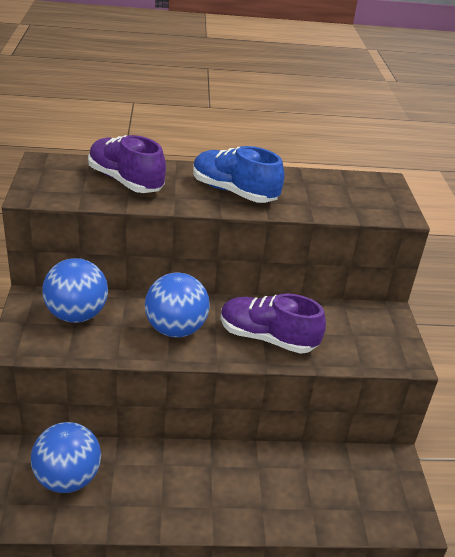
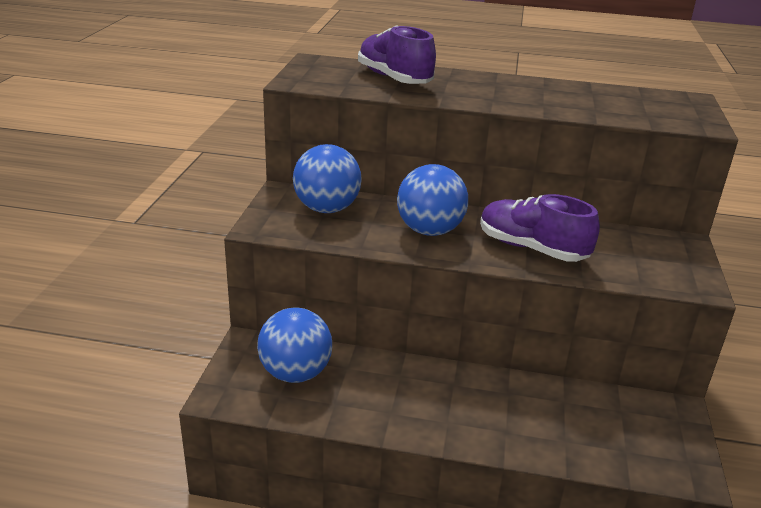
camera: 15 degrees right, 5 degrees down
blue shoe [193,146,285,203] -> none

